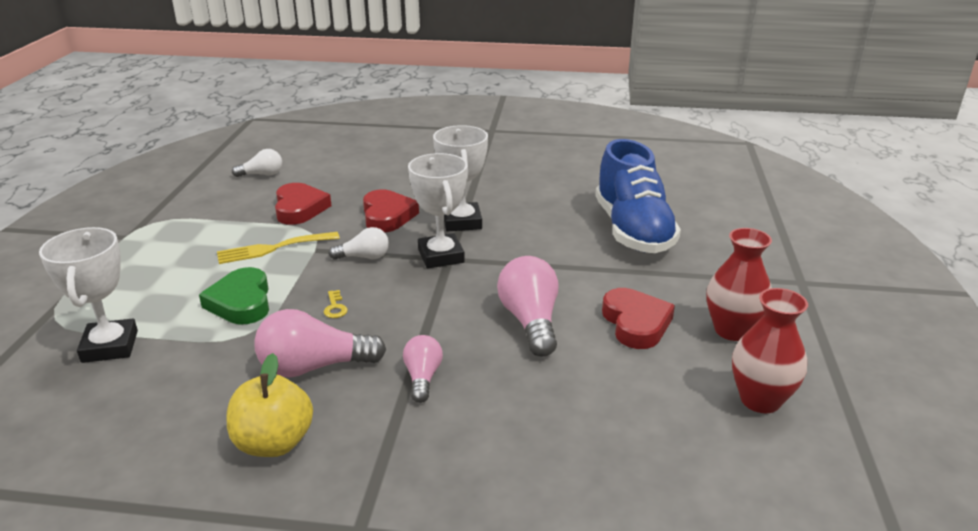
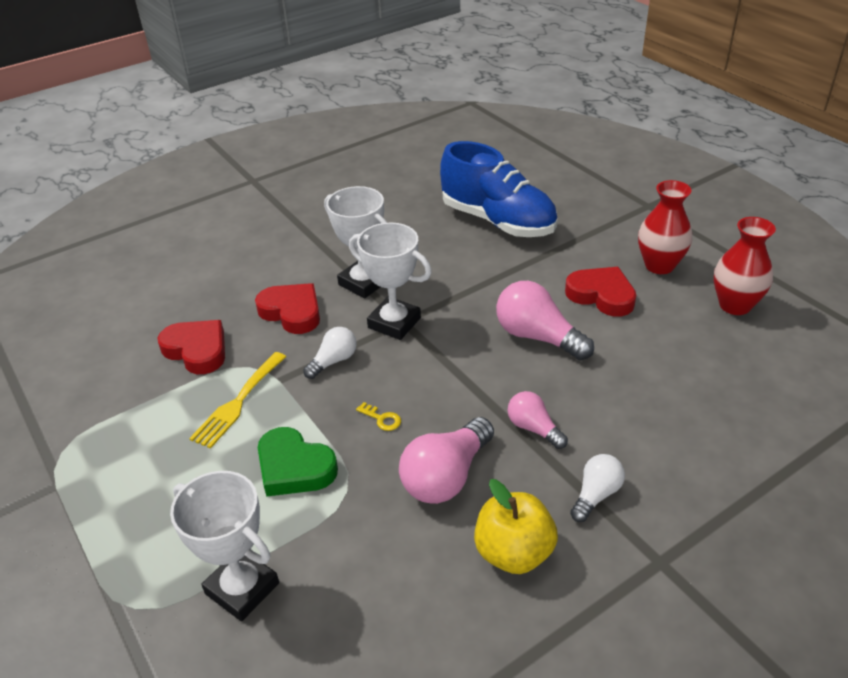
camera: 40 degrees left, 10 degrees up
white light bulb [232,149,282,177] -> white light bulb moved to [570,454,625,522]

